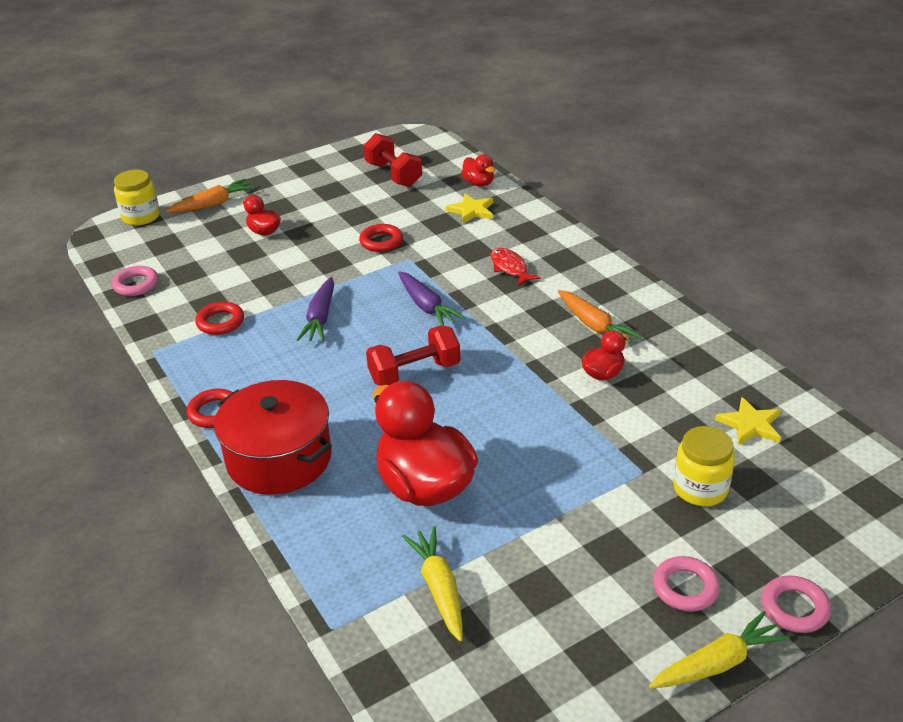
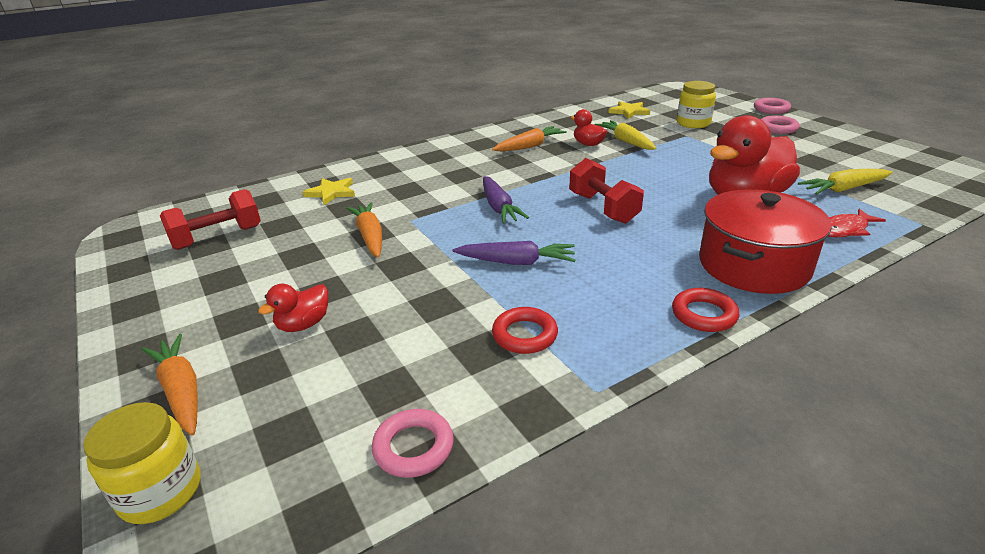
camera: 90 degrees left, 5 degrees down
red ring [359,224,403,252] -> orange carrot [346,202,382,257]
purple carrot [398,271,465,326] -> purple carrot turned 105 degrees clockwise [483,176,529,224]
red duck [461,154,495,186] -> none
red fish [491,248,541,286] -> red fish moved to [828,209,886,237]
yellow carrot [649,611,790,688] -> yellow carrot moved to [595,120,657,150]

